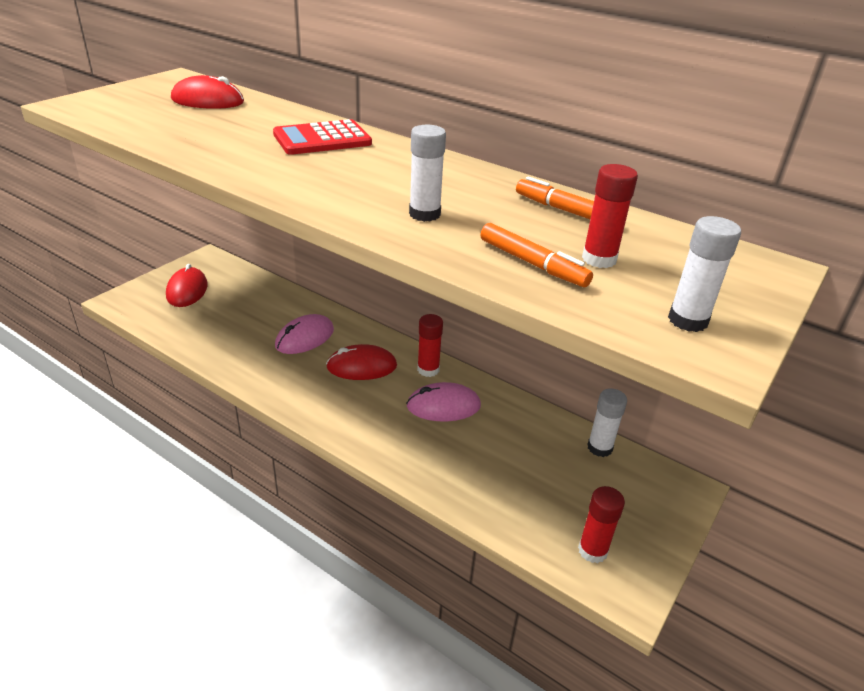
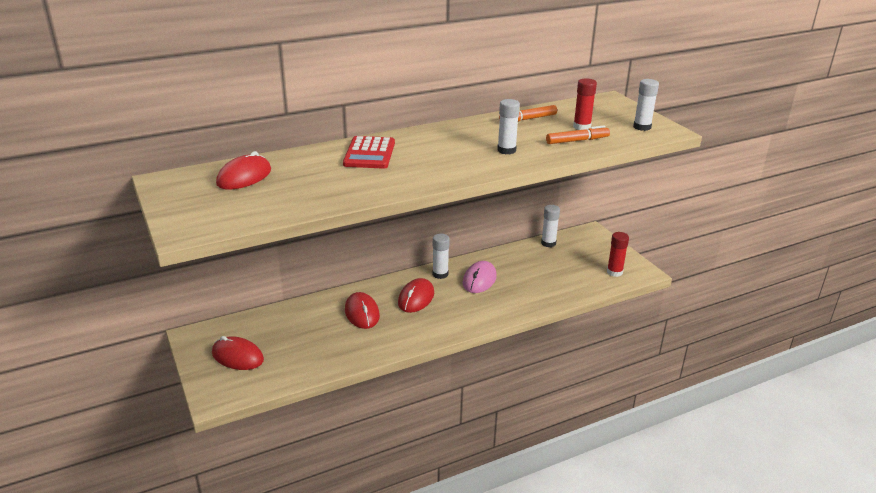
camera: 60 degrees left, 5 degrees down
pink mouse [275,314,334,354] -> red mouse [345,292,380,329]
red glue stick [417,314,443,377] -> white glue stick [432,234,450,279]

